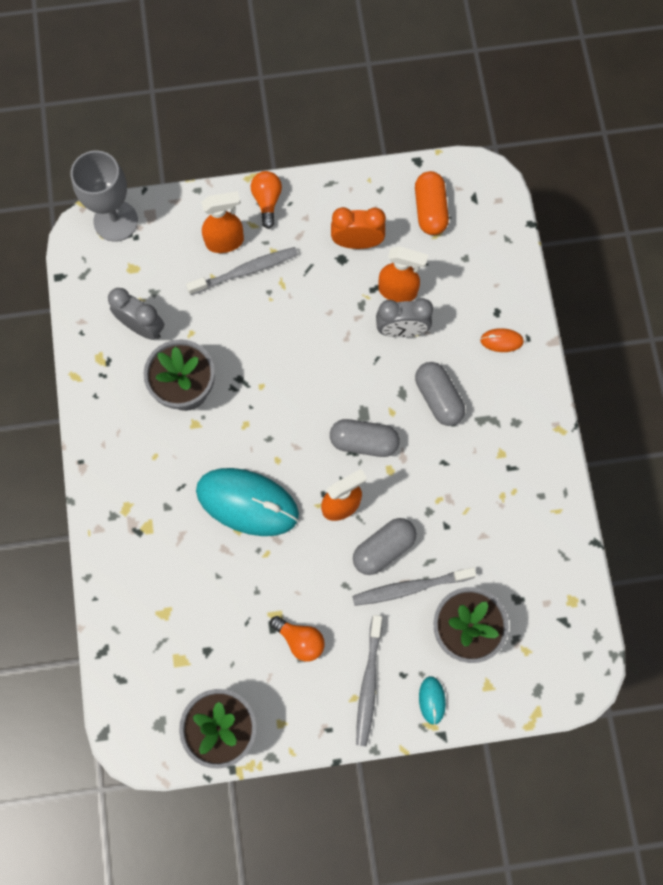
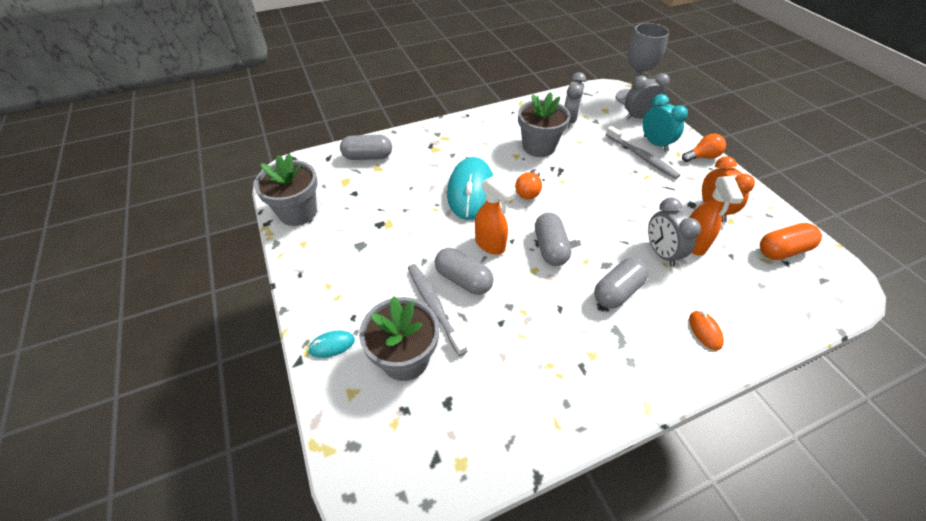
camera: 75 degrees right, 25 degrees down
orange spray bottle [201,191,244,253] -> turquoise clock [643,94,688,152]
orange light bulb [270,616,325,662] -> orange light bulb moved to [515,169,542,199]
grey toothbrush [356,615,382,746] -> none
none -> grey capsule [340,135,392,160]
none -> grey clock [625,73,670,120]

